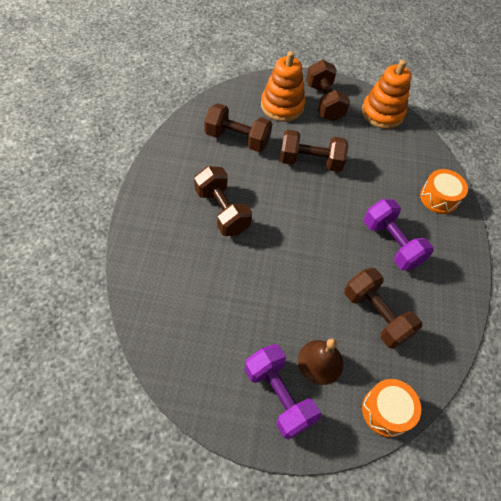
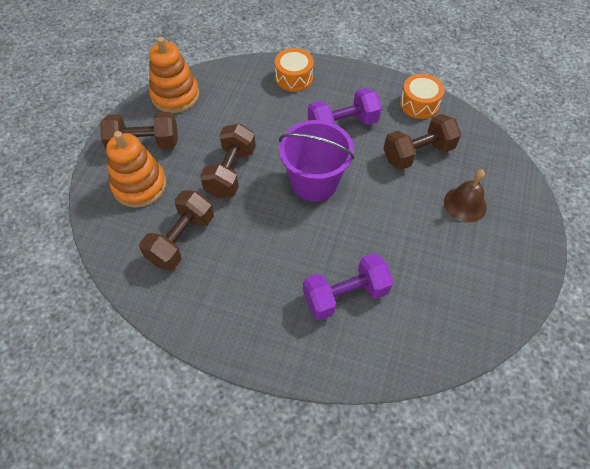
camera: 75 degrees left, 0 degrees up
brown dumbbell [194,166,252,236] -> none
purple dumbbell [245,344,321,440] -> purple dumbbell moved to [303,253,393,320]
orange drum [362,379,421,437] -> orange drum moved to [400,74,444,119]
none -> purple bucket [279,120,355,202]

